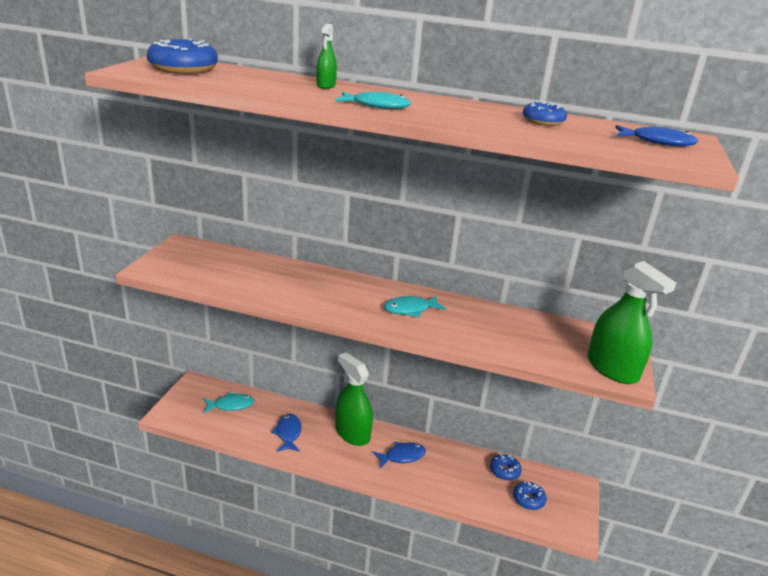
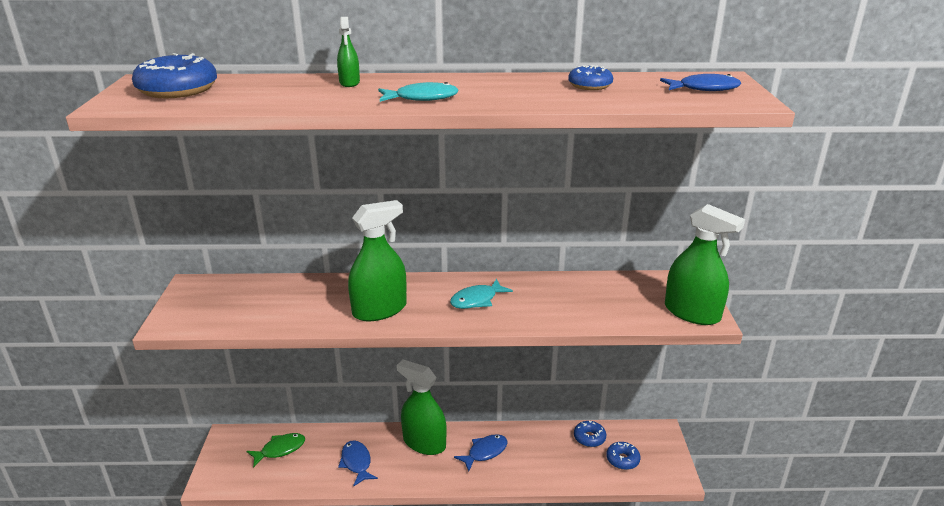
camera: 15 degrees left, 0 degrees up
turquoise fish [204,392,254,413] -> green fish [246,433,305,468]
none -> green spray bottle [348,200,407,321]

